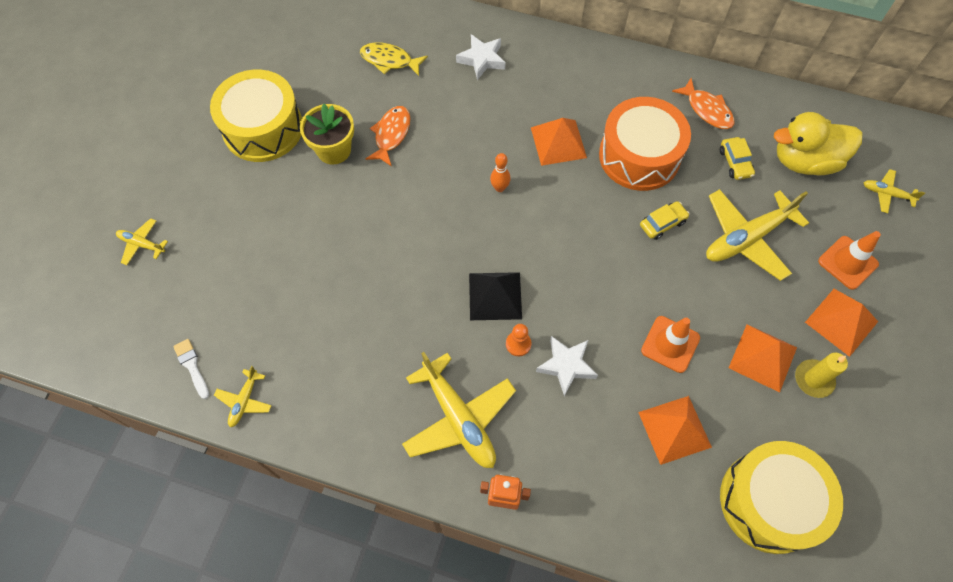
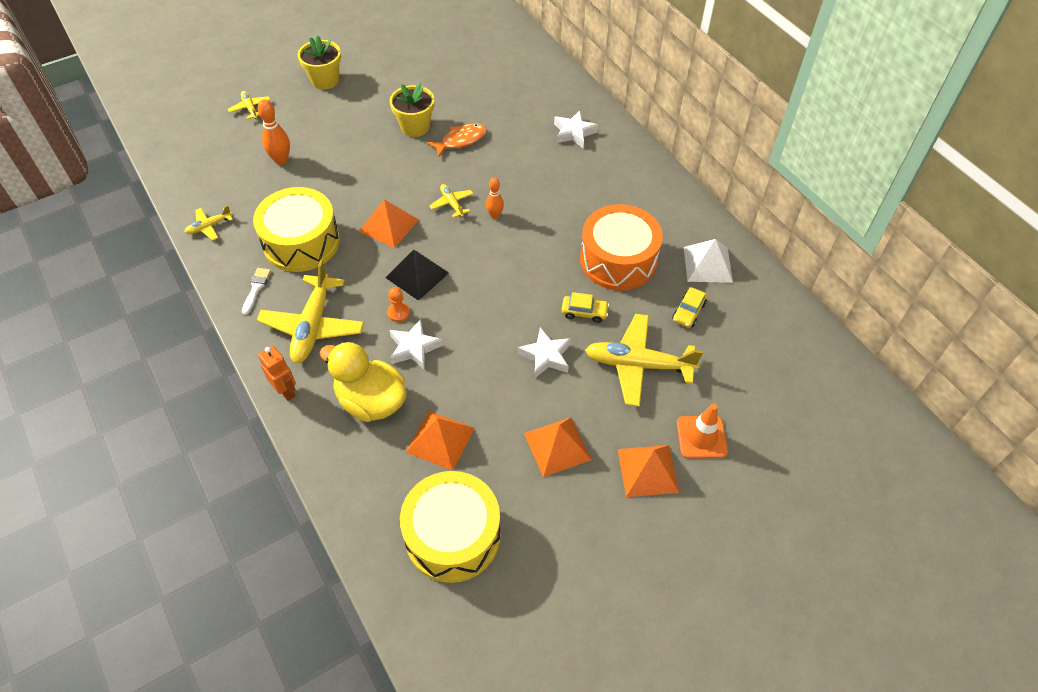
camera: 40 degrees right, 10 degrees down
white brush [173,339,209,399] -> white brush moved to [242,268,271,315]
yellow drum [210,69,302,162] -> yellow drum moved to [253,187,340,272]
yellow fish [360,42,428,76] -> none
orange pyramid [531,118,587,166] -> orange pyramid moved to [359,199,419,248]
orange traffic cone [641,316,700,373] -> none
orange fish [672,78,734,129] -> white pyramid [684,239,733,283]
yellow duck [774,112,862,175] -> yellow duck moved to [320,341,406,422]
yellow candle [795,353,848,398] -> none
yellow plane [864,169,925,213] -> yellow plane moved to [429,184,473,218]
none -> orange bowling pin [258,99,290,165]
none -> yellow flower pot [298,36,341,90]
none -> white star [518,327,571,378]

